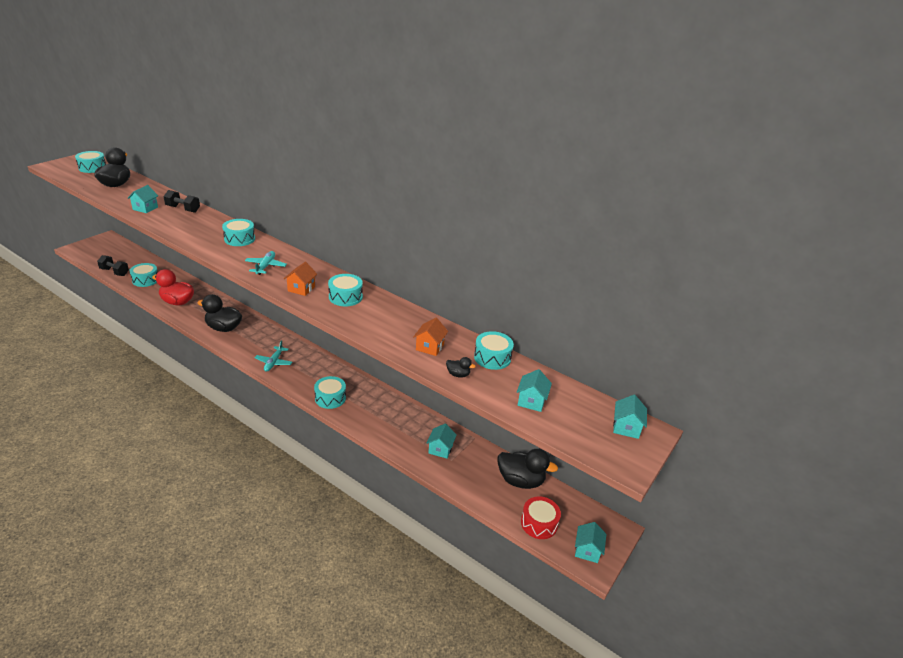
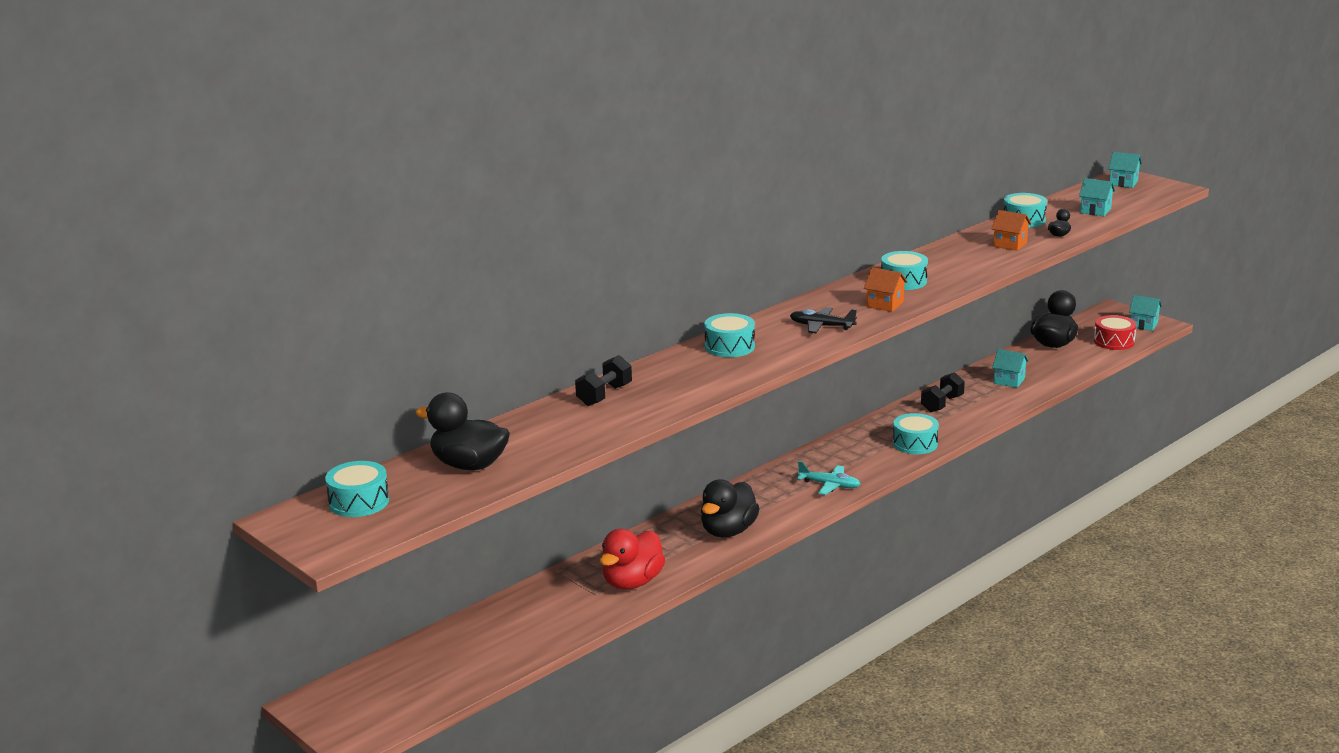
camera: 75 degrees left, 10 degrees down
black dumbbell [97,255,129,276] -> black dumbbell moved to [921,372,965,412]
turquoise house [128,185,158,213] -> none
turquoise drum [129,263,158,287] -> none
turquoise plane [245,251,287,275] -> black plane [790,307,857,333]

